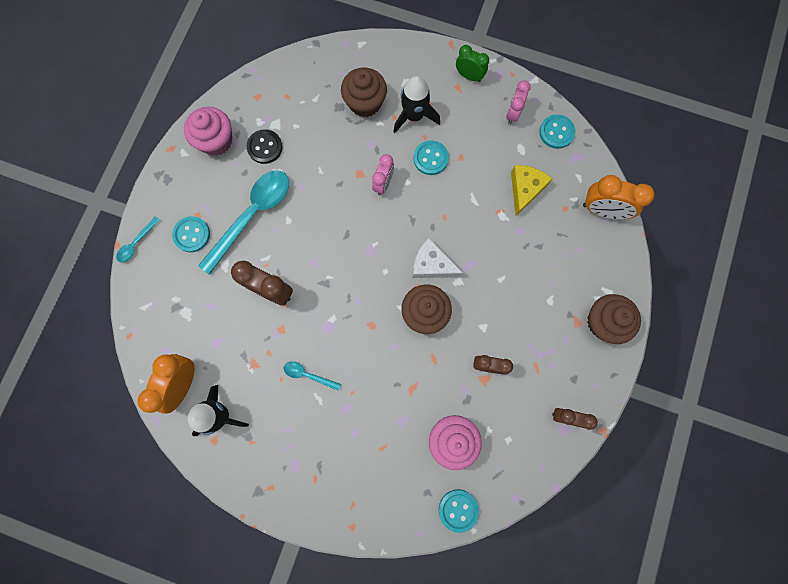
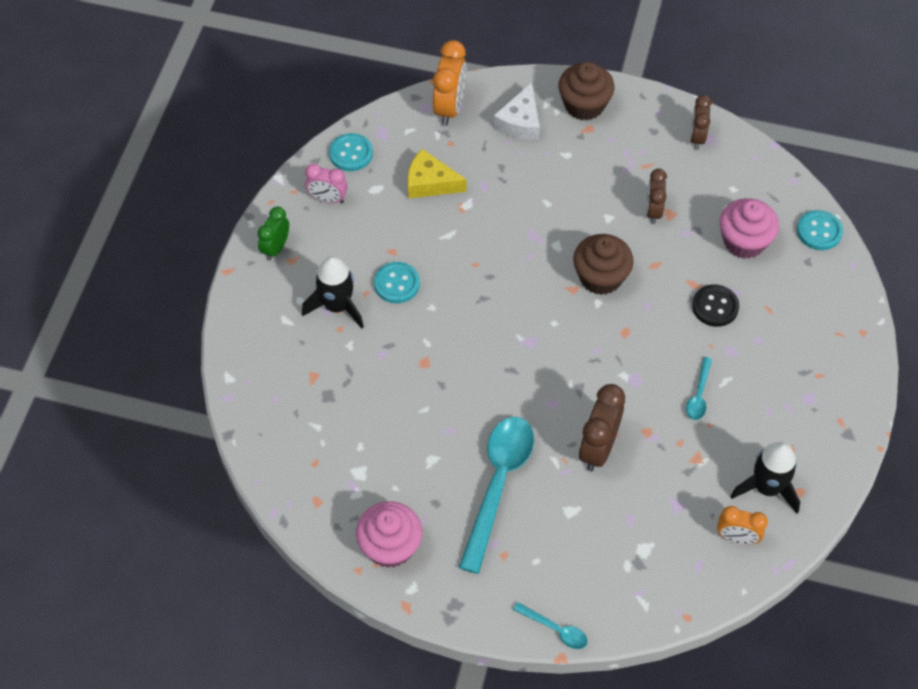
camera: 95 degrees left, 20 degrees down
orange clock [138,354,195,414] -> orange clock [717,506,768,545], size x0.64
turquoise button [172,216,210,252] -> none
turquoise spoon [198,170,289,275] -> turquoise spoon turned 75 degrees clockwise [459,417,534,574]
black button [246,129,282,164] -> black button moved to [692,284,739,327]
brown cupcake [341,67,387,117] -> none
pink clock [372,154,394,195] -> none
white cheese [413,238,463,278] -> white cheese moved to [493,83,540,140]

